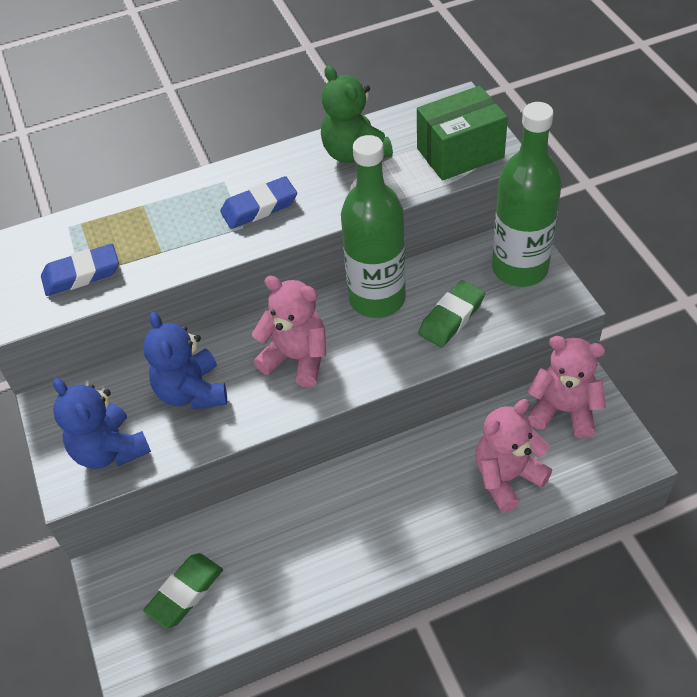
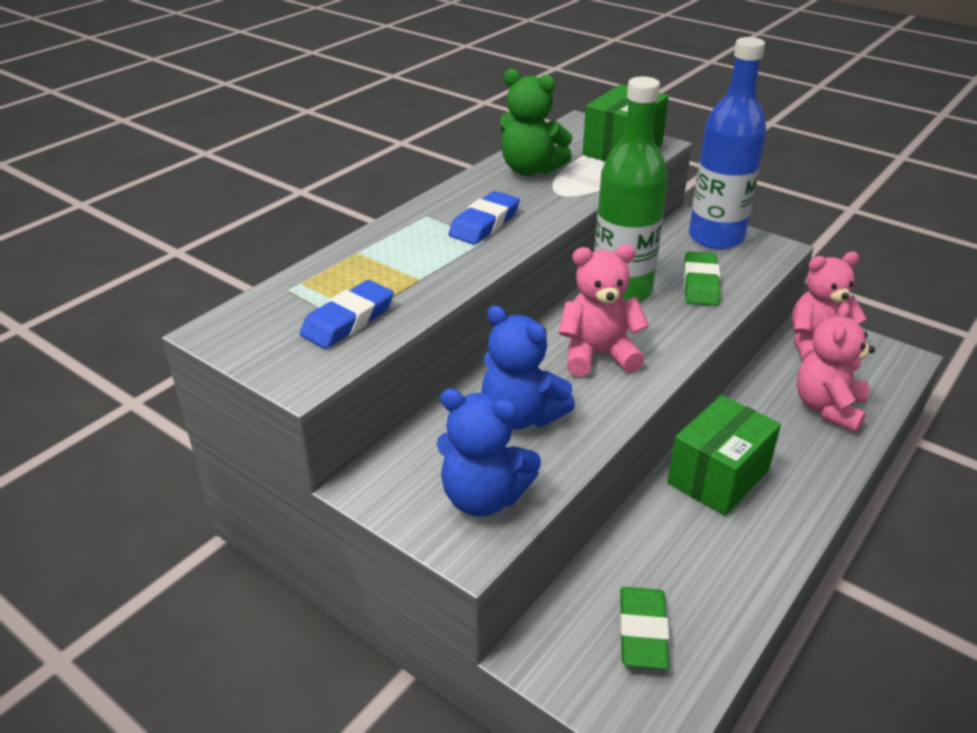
camera: 35 degrees left, 15 degrees down
green bottle [492,102,562,287] -> blue bottle [689,37,766,249]
none -> green box [667,395,781,516]

